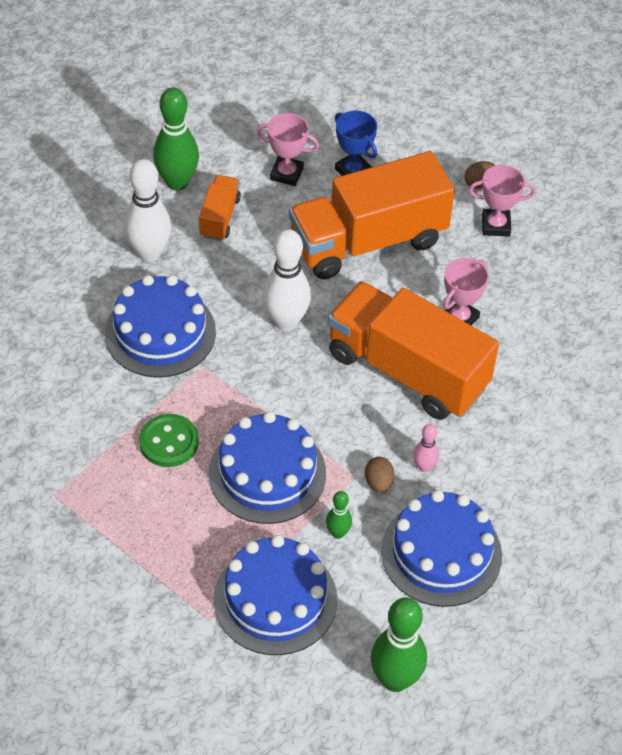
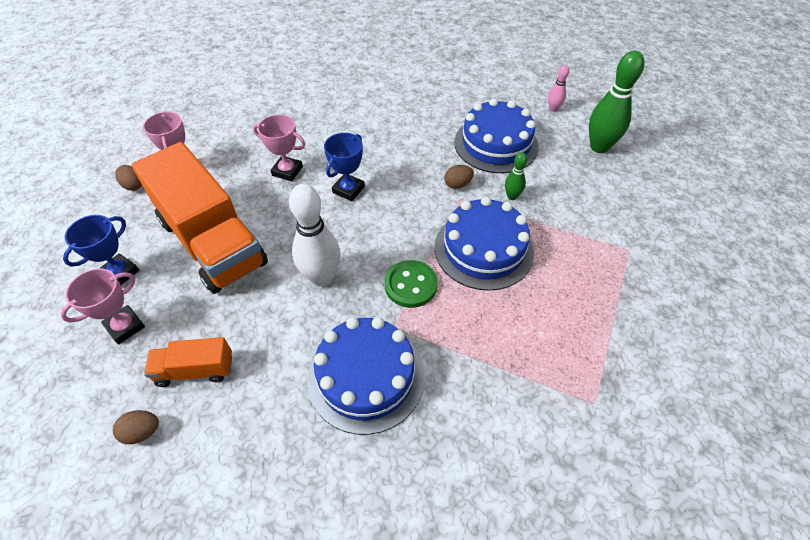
camera: 105 degrees left, 0 degrees up
white bowling pin [124,159,171,262] -> none
green button [139,414,199,467] -> green button moved to [384,260,438,308]
green bowling pin [153,87,199,191] -> brown egg [113,410,159,444]
blue cake [214,535,337,655] -> none
pink trophy [257,113,319,186] -> pink trophy turned 45 degrees clockwise [60,268,145,344]
orange truck [328,281,499,420] -> blue trophy [324,133,365,201]
pink bowling pin [413,424,439,472] -> pink bowling pin moved to [548,65,569,112]

